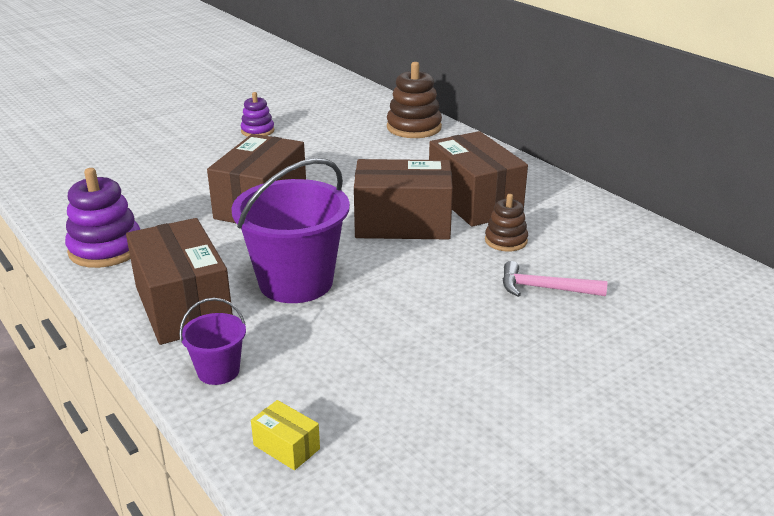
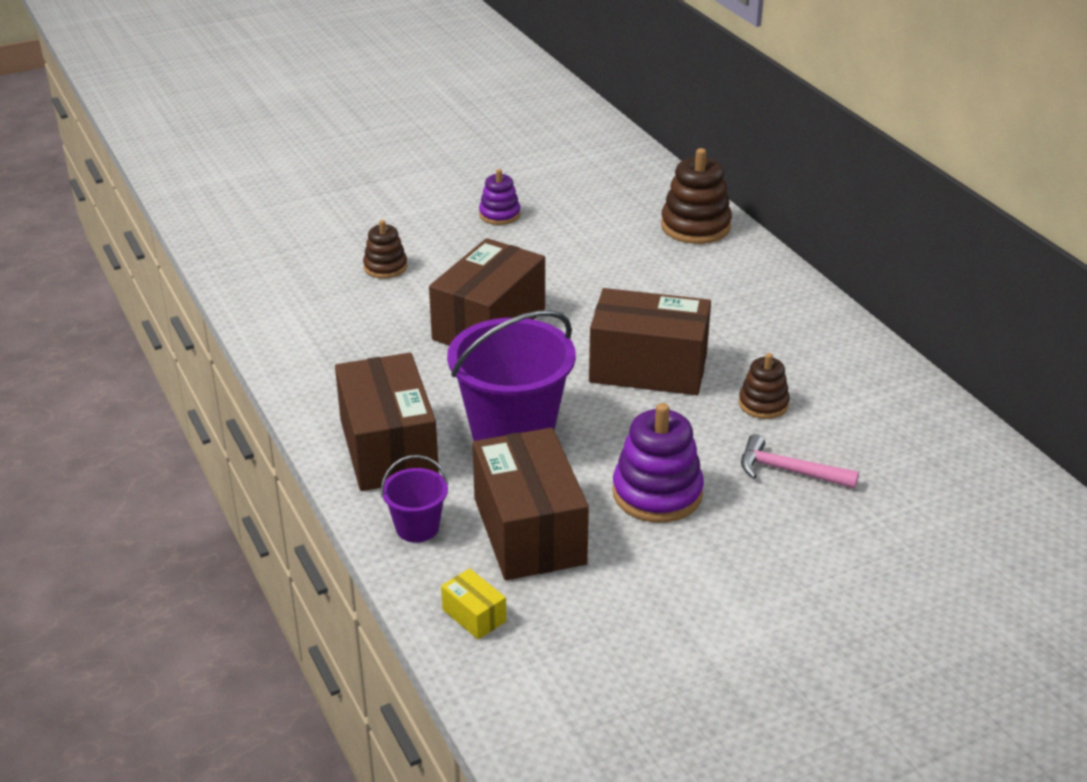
camera: 10 degrees right, 5 degrees up
purple stacking toy [65,168,140,268] -> purple stacking toy moved to [612,403,704,523]
brown box [429,131,528,227] -> brown box moved to [472,428,589,580]
none -> brown stacking toy [363,220,407,279]

